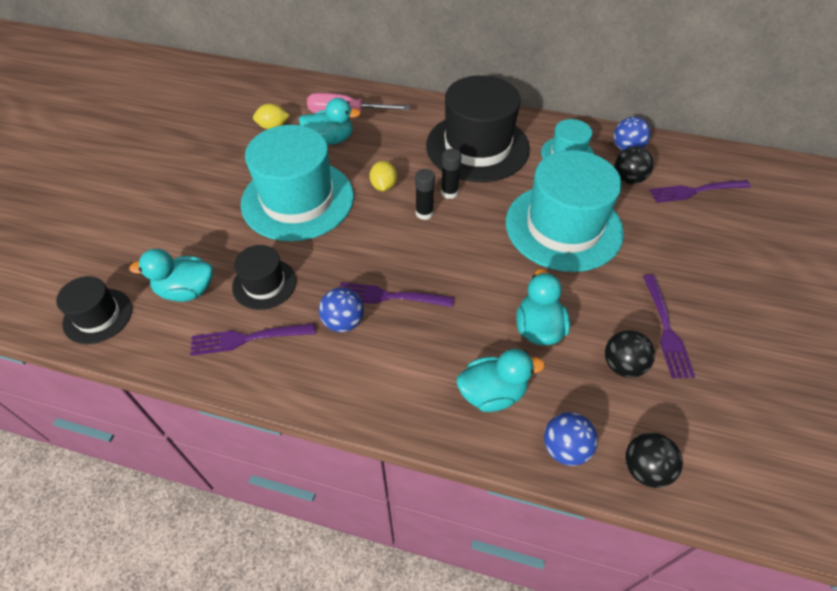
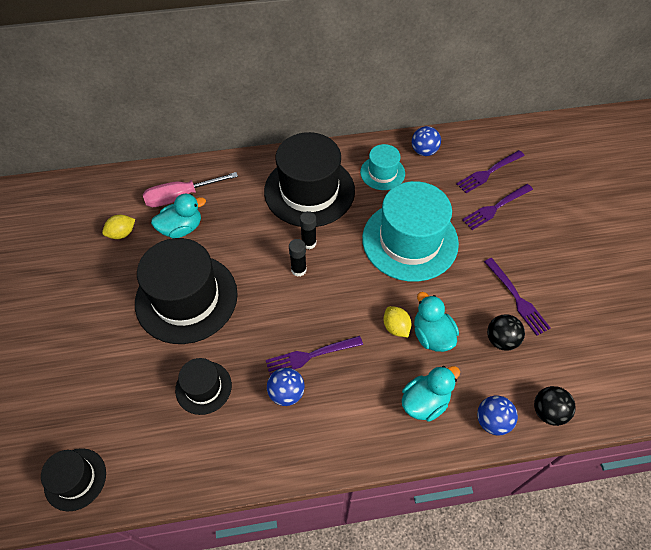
camera: 25 degrees left, 5 degrees up
turquoise duck [129,249,213,302] -> none
purple fork [190,323,315,356] -> purple fork moved to [462,184,533,230]
turquoise hat [241,125,354,241] -> black hat [135,238,238,344]
yellow lemon [369,161,397,191] -> yellow lemon moved to [383,306,411,337]
black ball [614,147,654,184] -> none

